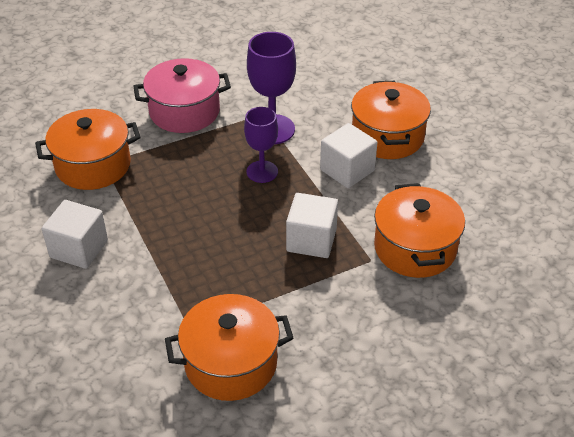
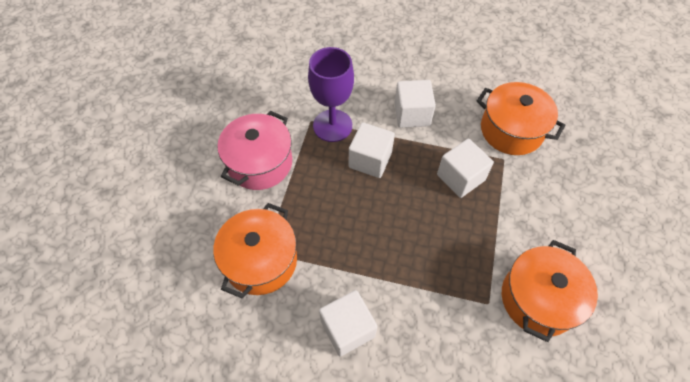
camera: 50 degrees left, 15 degrees up
purple goblet [244,107,278,183] -> white cube [349,122,395,178]
orange pot [351,81,431,159] -> none

